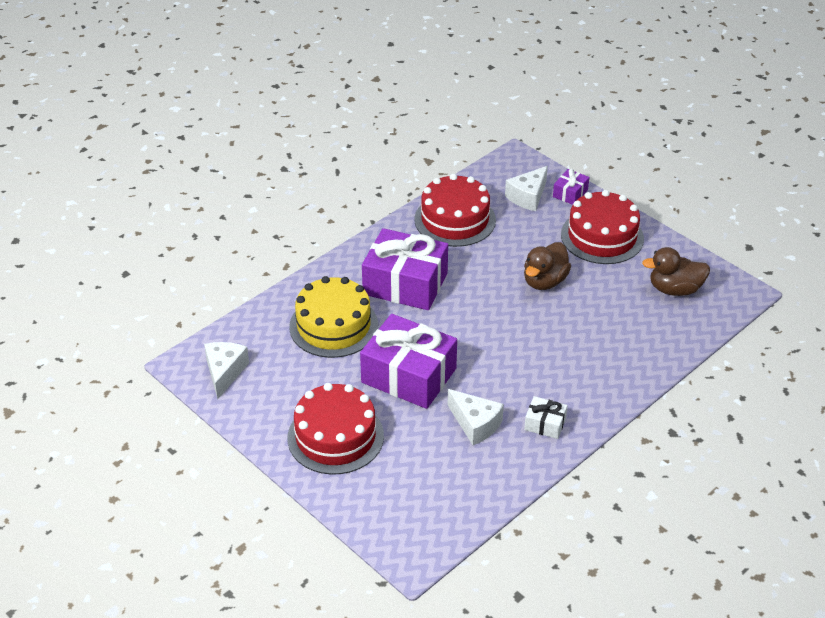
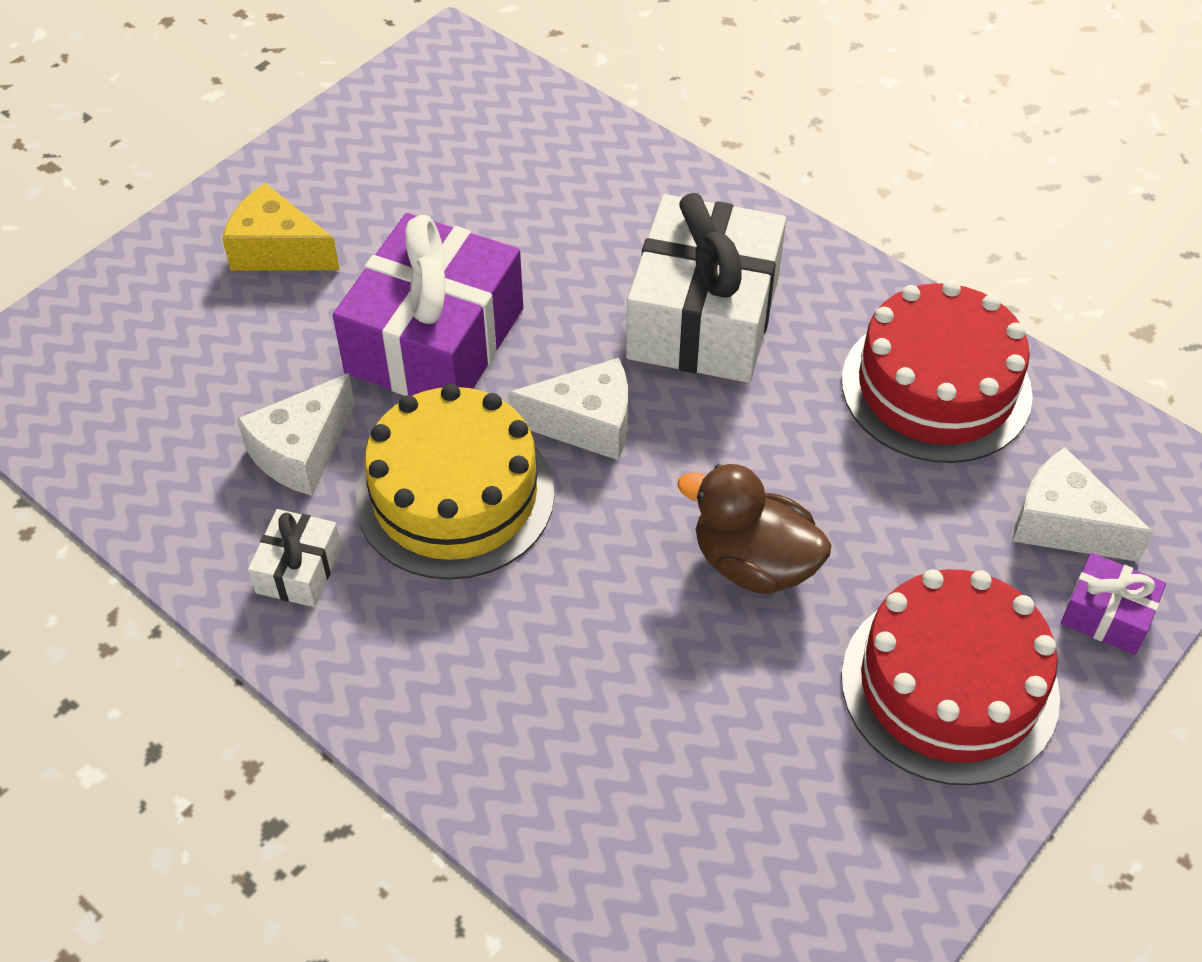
camera: 85 degrees right, 10 degrees up
white cheese [204,342,249,399] -> white cheese moved to [508,358,628,461]
red cake [287,383,384,475] -> yellow cheese [222,183,340,271]
yellow cake [289,276,378,358] -> yellow cake moved to [355,384,554,580]
purple gift [362,228,448,310] -> white gift [626,193,786,383]
brown duck [642,247,710,296] -> none

